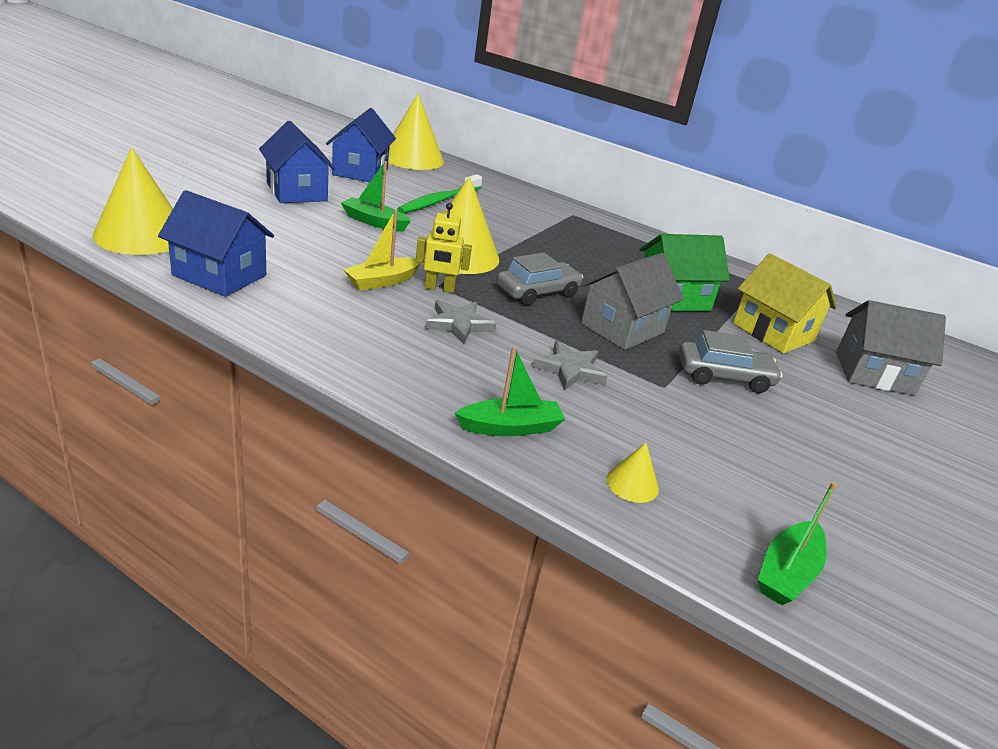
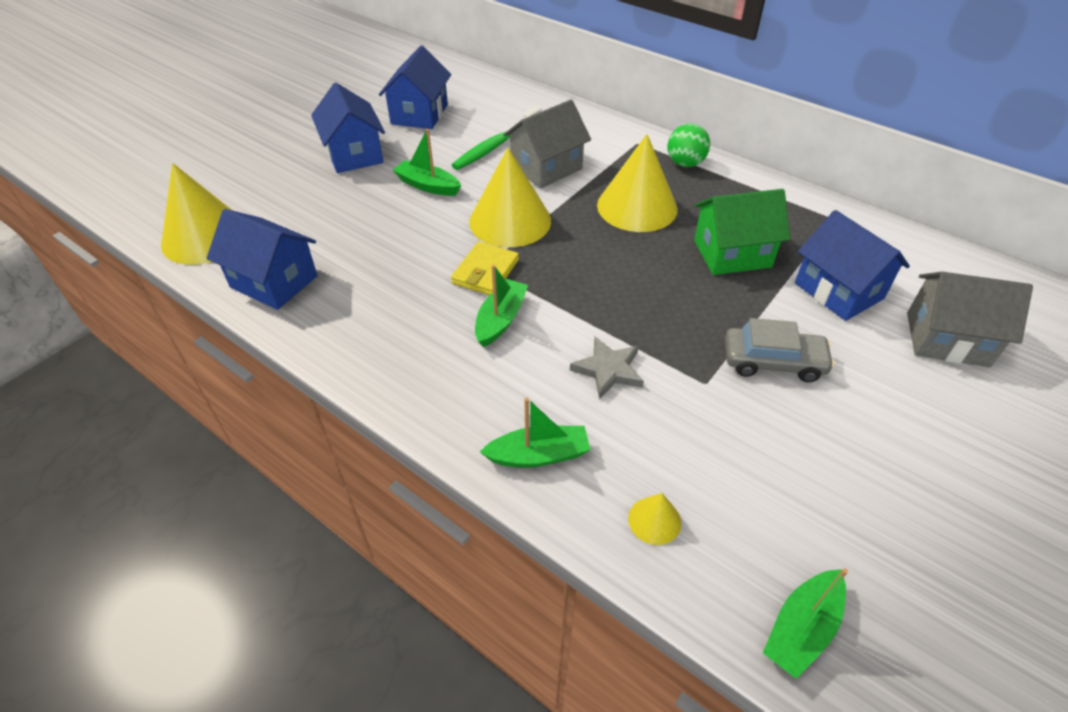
camera: 10 degrees right, 15 degrees up
yellow boat [343,210,420,291] -> none
yellow cone [388,93,444,170] -> yellow cone moved to [597,134,678,232]
yellow robot [416,203,472,293] -> yellow wallet [451,242,519,295]
grey star [425,300,496,344] -> green boat [475,265,528,347]
grey car [496,253,583,305] -> none
grey house [581,253,684,350] -> grey house moved to [503,100,591,189]
yellow house [733,254,837,354] -> blue house [795,210,910,321]
none -> green ball [667,124,710,167]

